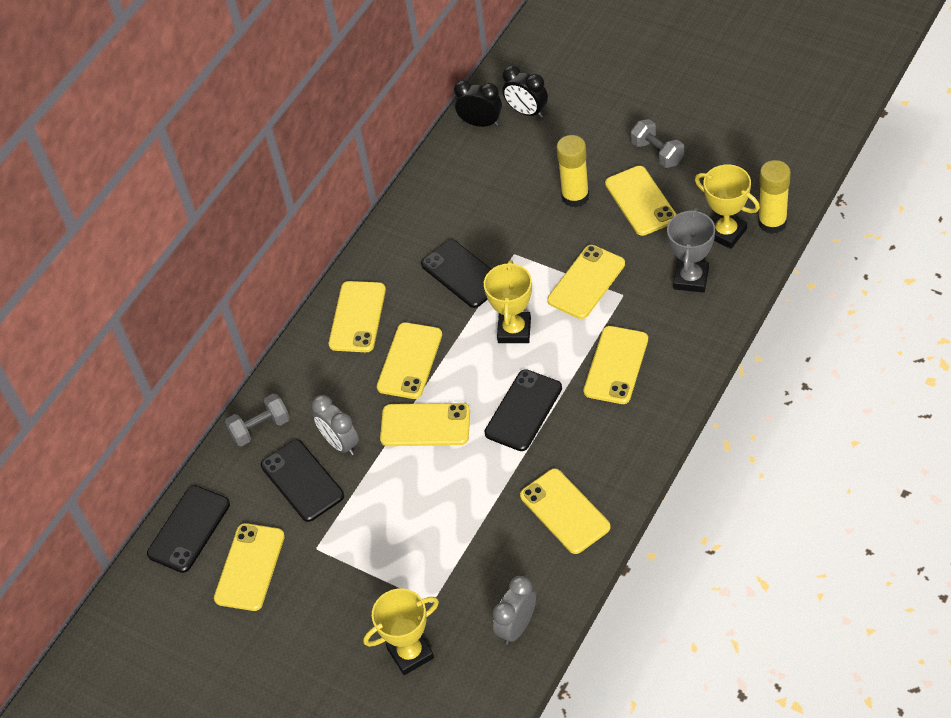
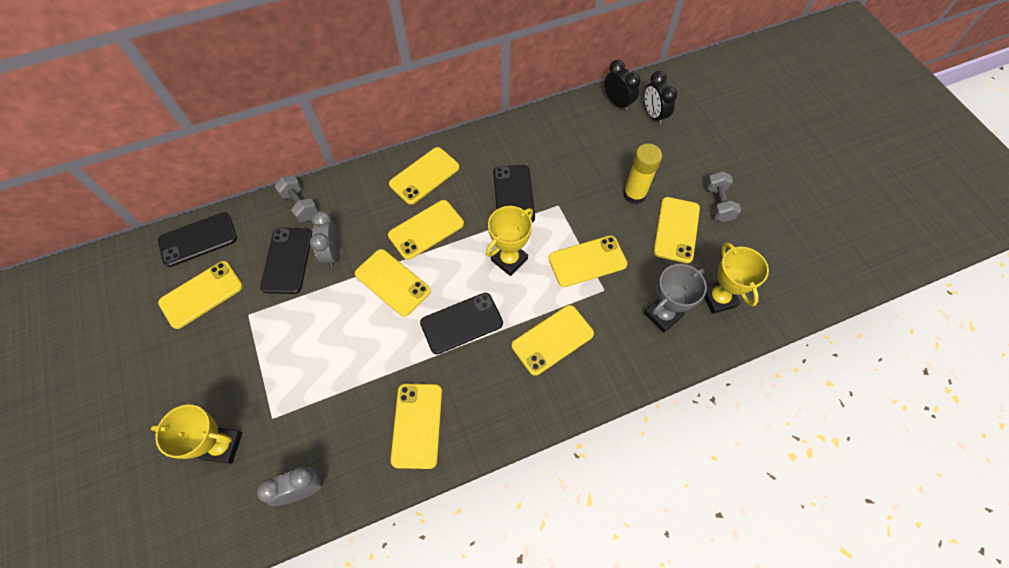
camera: 30 degrees right, 10 degrees up
grey dumbbell [225,393,290,446] -> grey dumbbell turned 45 degrees clockwise [274,175,319,222]
yellow glue stick [758,160,791,234] -> none

